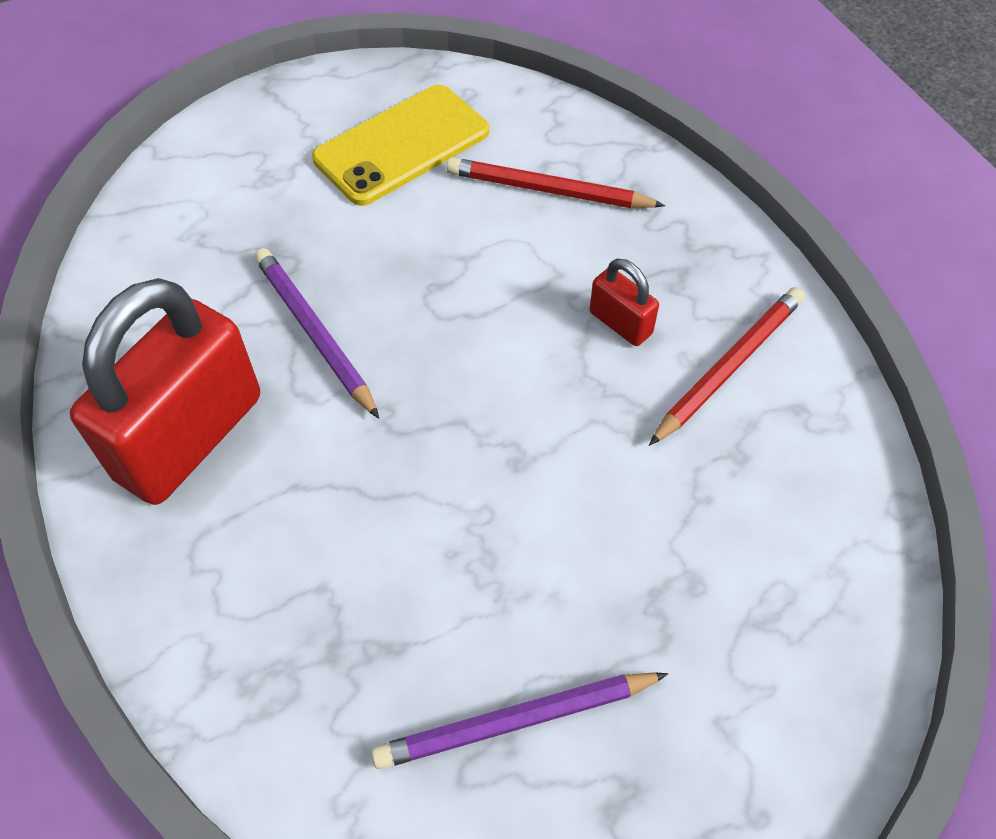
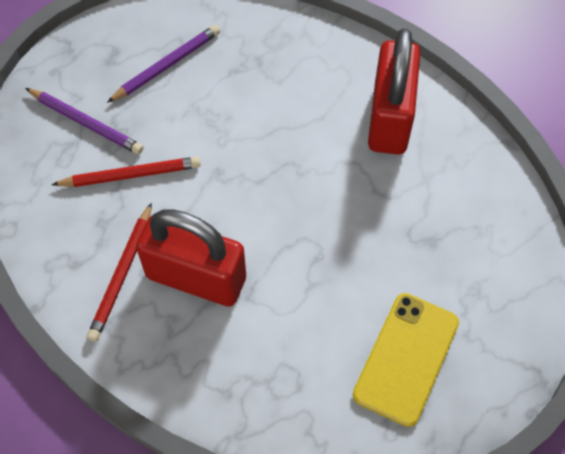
camera: 155 degrees right, 5 degrees up
purple pencil [254,248,379,419] -> purple pencil moved to [25,88,143,155]
red pencil [446,157,665,208] -> red pencil moved to [52,156,201,187]
red padlock [590,259,659,346] -> red padlock [136,209,246,307], size x2.27

